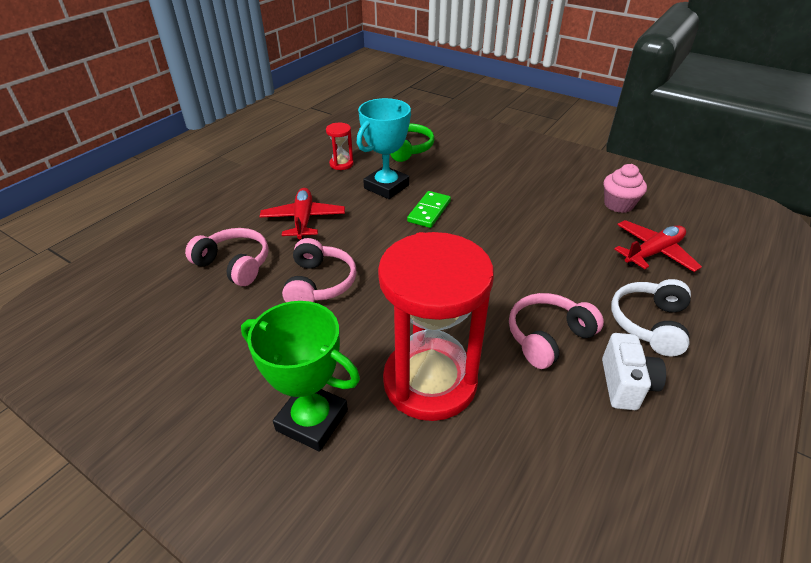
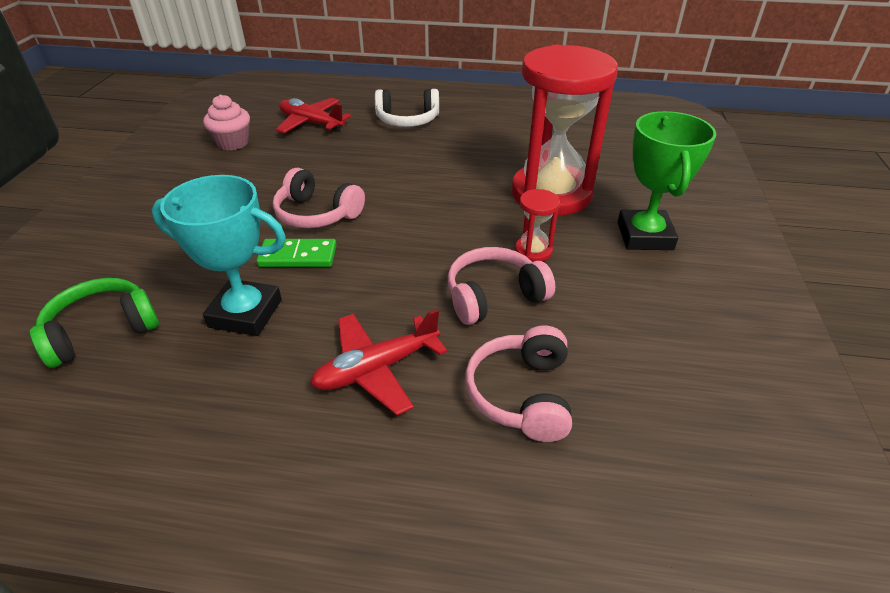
camera: 115 degrees left, 0 degrees up
red hourglass [326,123,354,170] -> red hourglass moved to [515,189,560,262]
pink headphones [509,293,604,369] -> pink headphones moved to [273,168,365,228]
white camera [602,333,666,410] -> none

